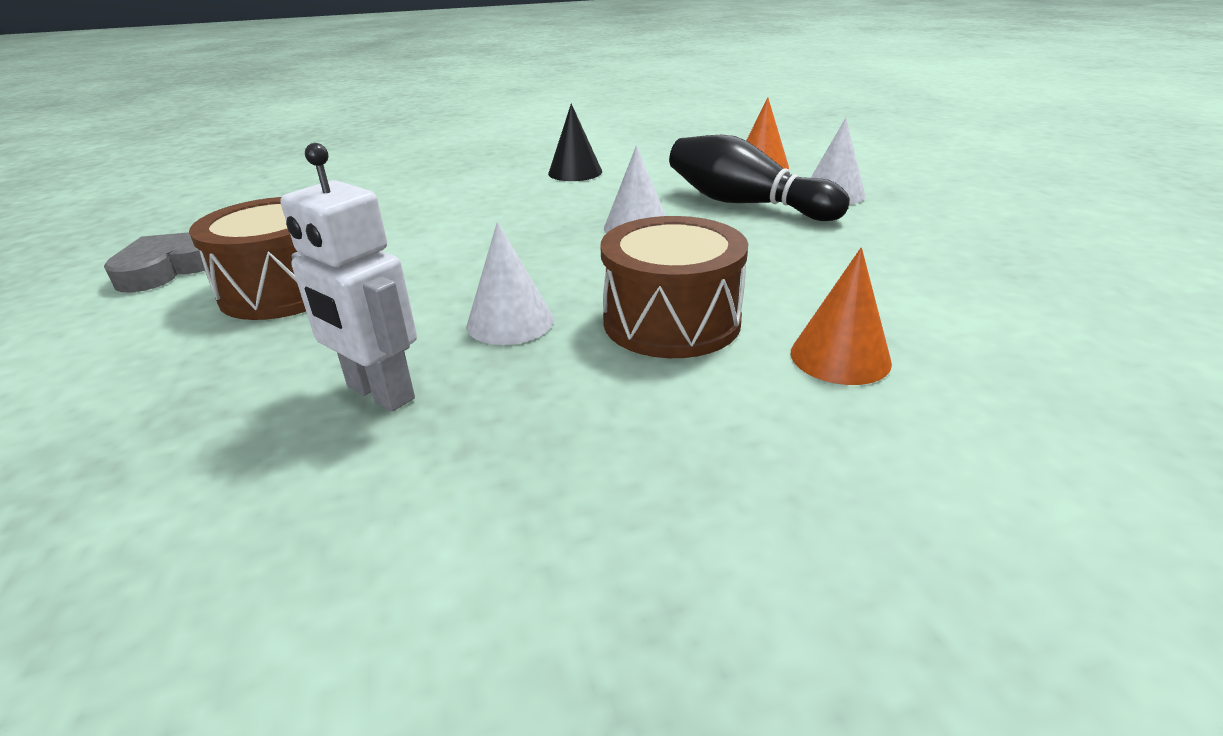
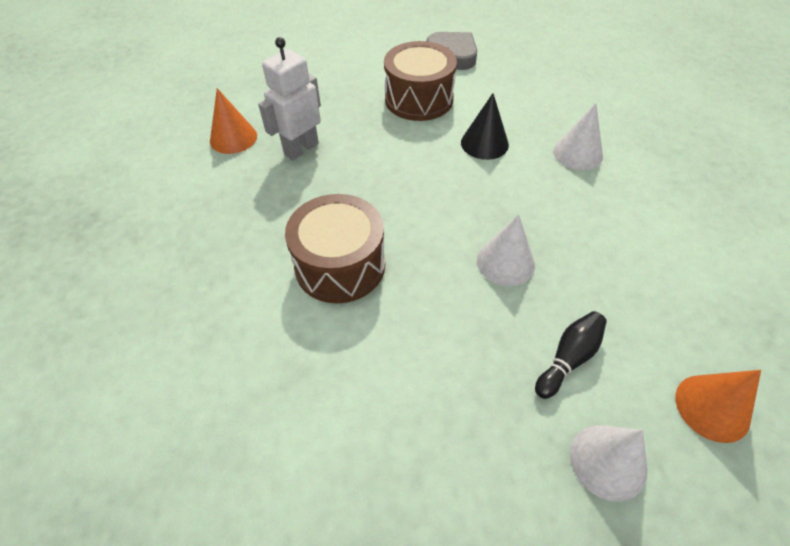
camera: 95 degrees right, 20 degrees up
white cone [466,222,554,345] -> white cone moved to [553,103,603,170]
black cone [548,104,602,181] -> black cone moved to [461,93,509,160]
black bowling pin [669,135,850,221] -> black bowling pin [535,311,607,399], size x0.54
orange cone [791,248,892,385] -> orange cone moved to [210,88,257,154]

